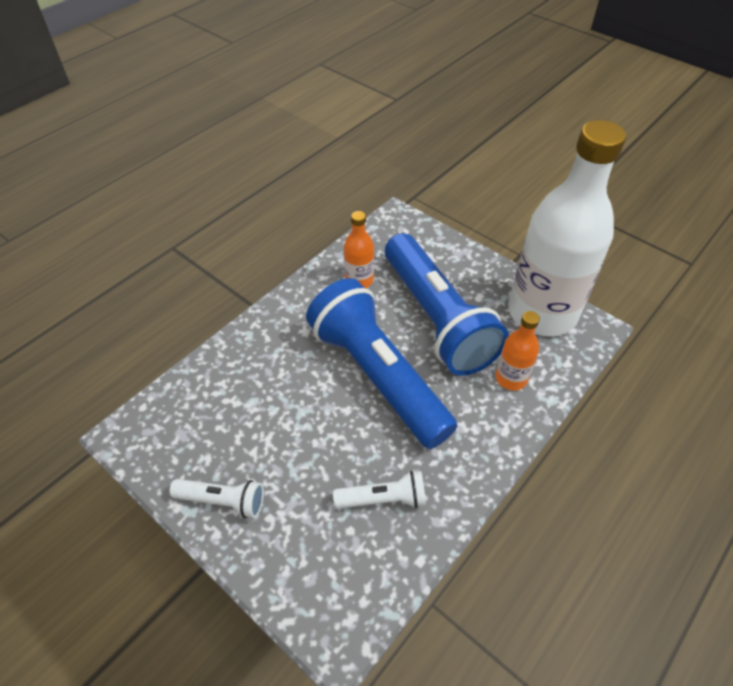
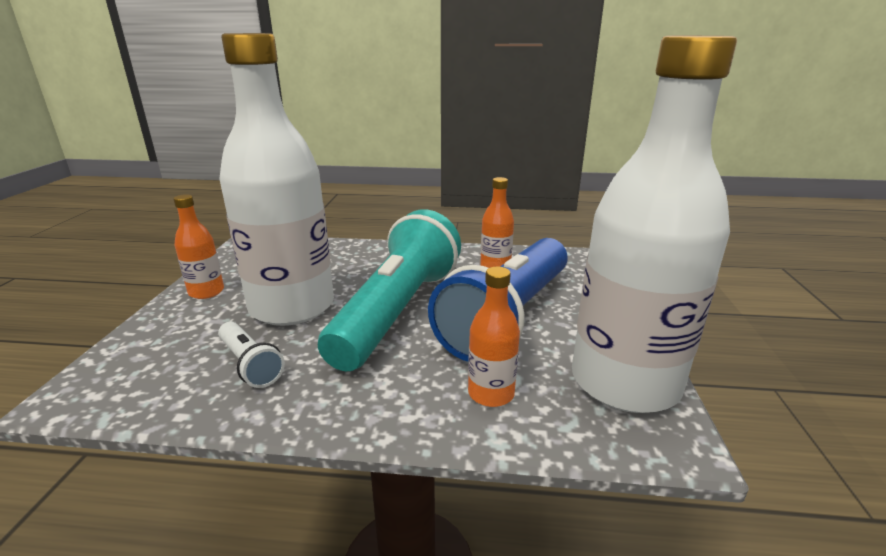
camera: 55 degrees right, 25 degrees down
white flashlight [170,479,264,518] -> orange bottle [173,194,224,299]
blue flashlight [306,278,457,449] -> turquoise flashlight [318,209,461,371]
none -> white bottle [219,33,334,326]

